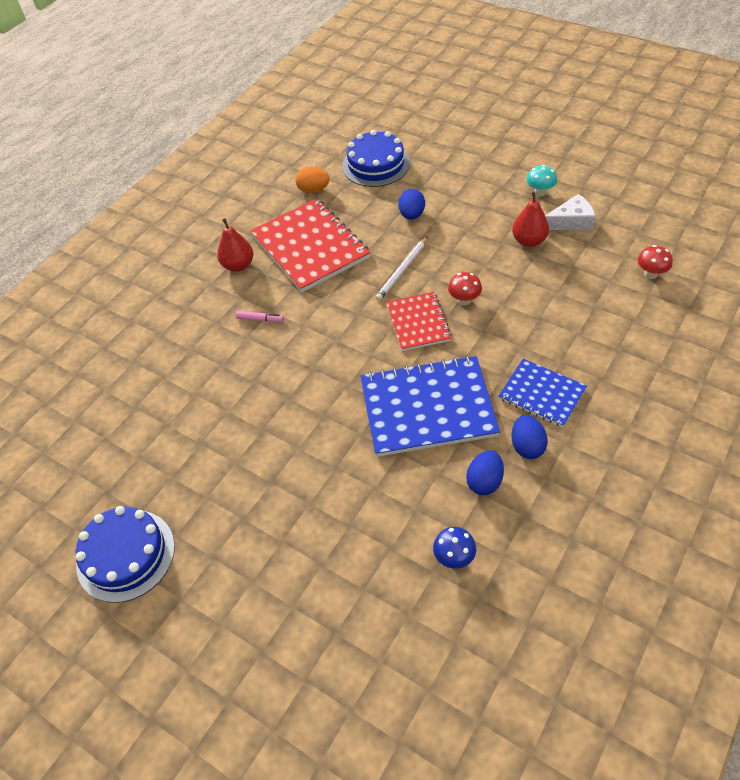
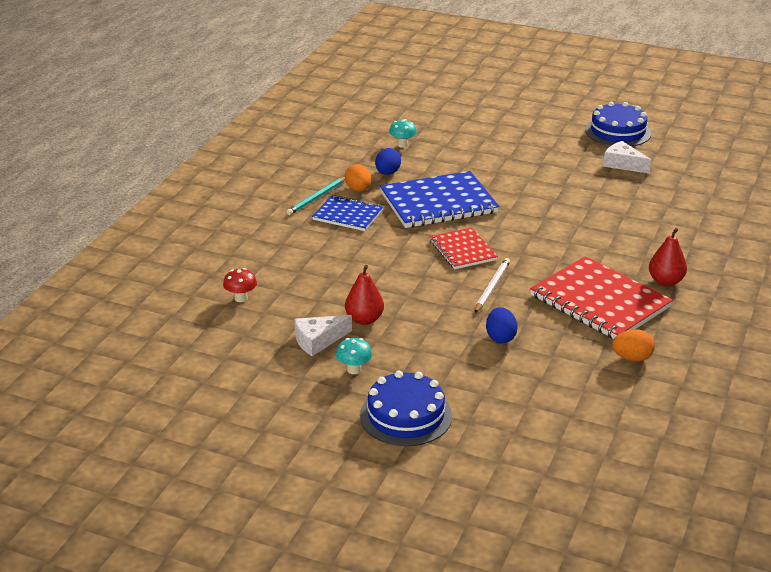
camera: 165 degrees right, 20 degrees down
pink marker [236,311,284,322] -> none
blue cake [342,130,410,187] -> blue cake moved to [360,371,452,446]
blue mushroom [433,527,476,569] -> turquoise mushroom [389,119,417,148]
red mushroom [448,272,482,305] -> none
blue egg [511,415,548,459] -> orange egg [345,164,371,192]
none -> turquoise pencil [286,177,345,215]
none -> white cheese [603,141,651,174]

